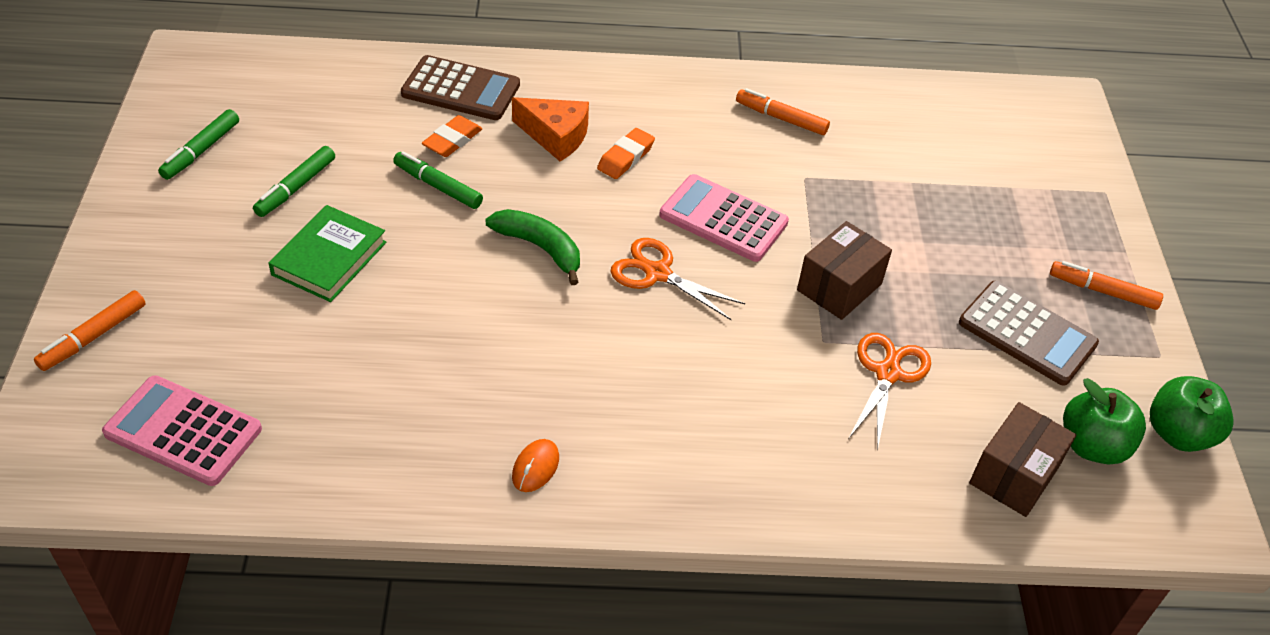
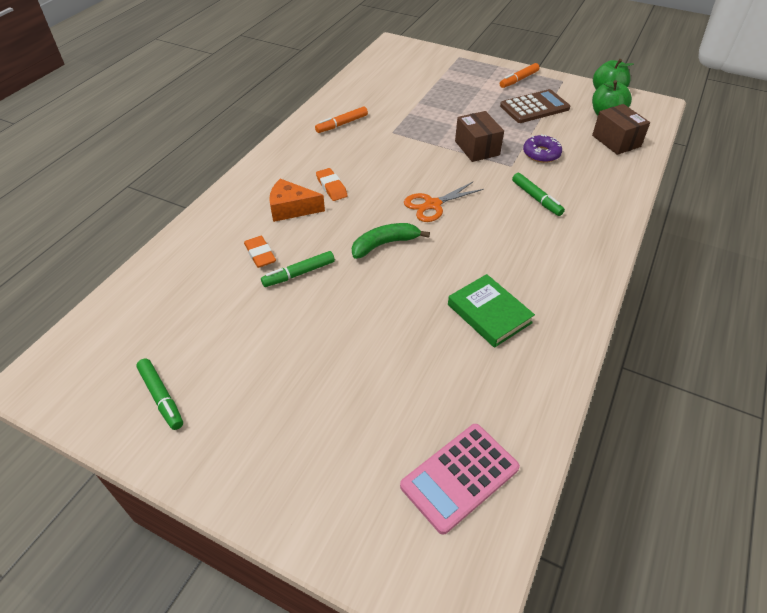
camera: 60 degrees left, 0 degrees up
orange marker [34,290,146,371] -> none
green marker [253,146,335,217] -> green marker moved to [512,173,565,216]
green book [269,205,387,302] -> green book moved to [448,274,535,348]
brown calculator [401,55,520,120] -> none
orange cheese [512,97,589,161] -> orange cheese turned 135 degrees counterclockwise [269,179,325,222]
orange mouse [512,439,559,492] -> none
pink calculator [659,174,789,262] -> none
orange scissors [849,333,931,450] -> purple donut [523,134,562,163]

